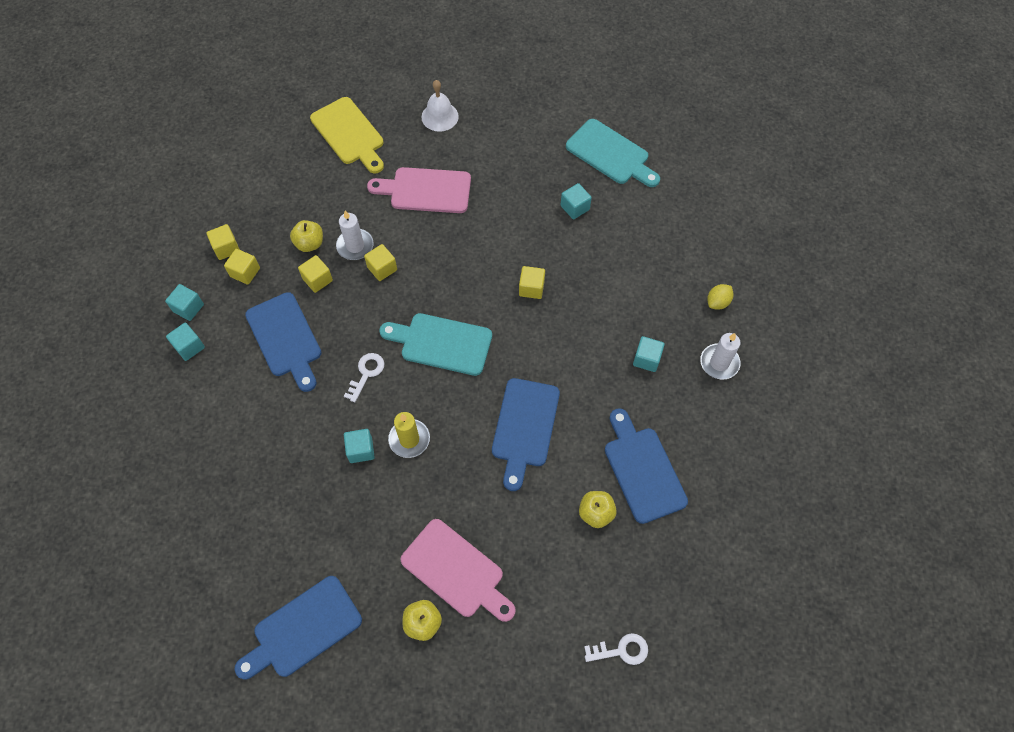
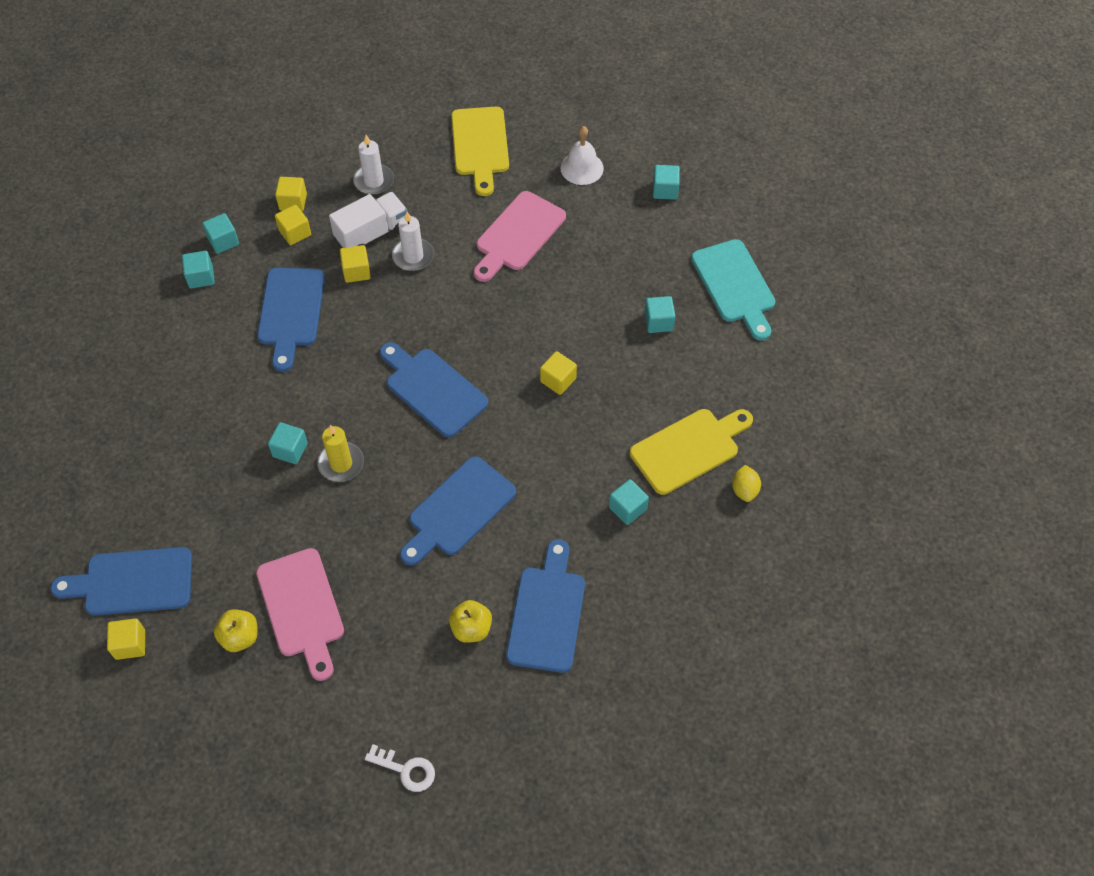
camera: 30 degrees right, 5 degrees down
yellow apple [290,220,323,252] -> white truck [329,192,408,248]
white key [344,353,384,402] -> none
yellow cube [364,244,397,281] -> yellow cube moved to [107,618,145,660]
pink cutting board [367,167,471,213] -> pink cutting board turned 90 degrees counterclockwise [474,191,566,282]
turquoise cutting board [379,313,492,376] -> blue cutting board [380,342,488,437]
white candle [700,333,741,380] -> white candle moved to [353,135,394,195]
yellow lemon [707,284,733,310] -> yellow lemon turned 75 degrees counterclockwise [732,465,761,502]
none -> yellow cutting board [630,409,753,495]
none -> turquoise cube [653,165,680,200]

